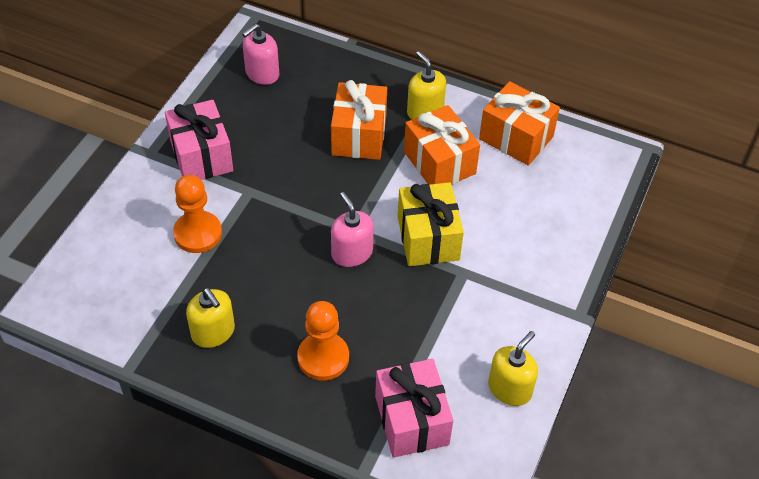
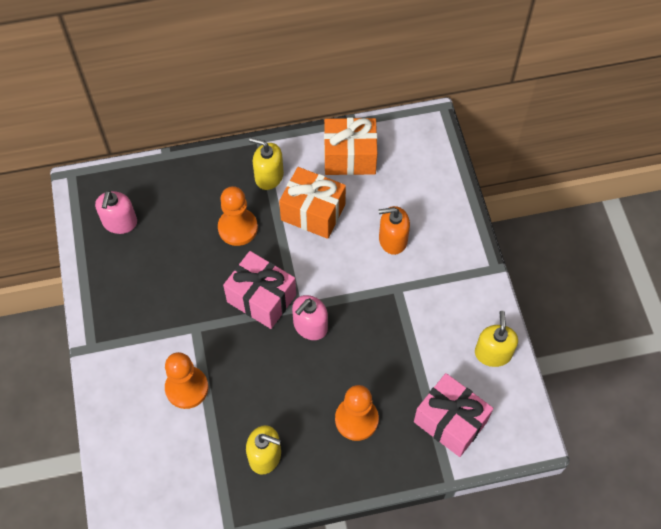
camera: 35 degrees left, 10 degrees up
pink gift [165,100,233,180] -> pink gift moved to [223,251,296,329]
orange gift [331,80,387,160] -> orange pawn [218,186,258,246]
pink soap dispenser [331,192,374,267] -> pink soap dispenser turned 75 degrees counterclockwise [292,295,328,340]
yellow gift [398,182,464,266] -> none
none -> orange soap dispenser [379,206,410,255]

